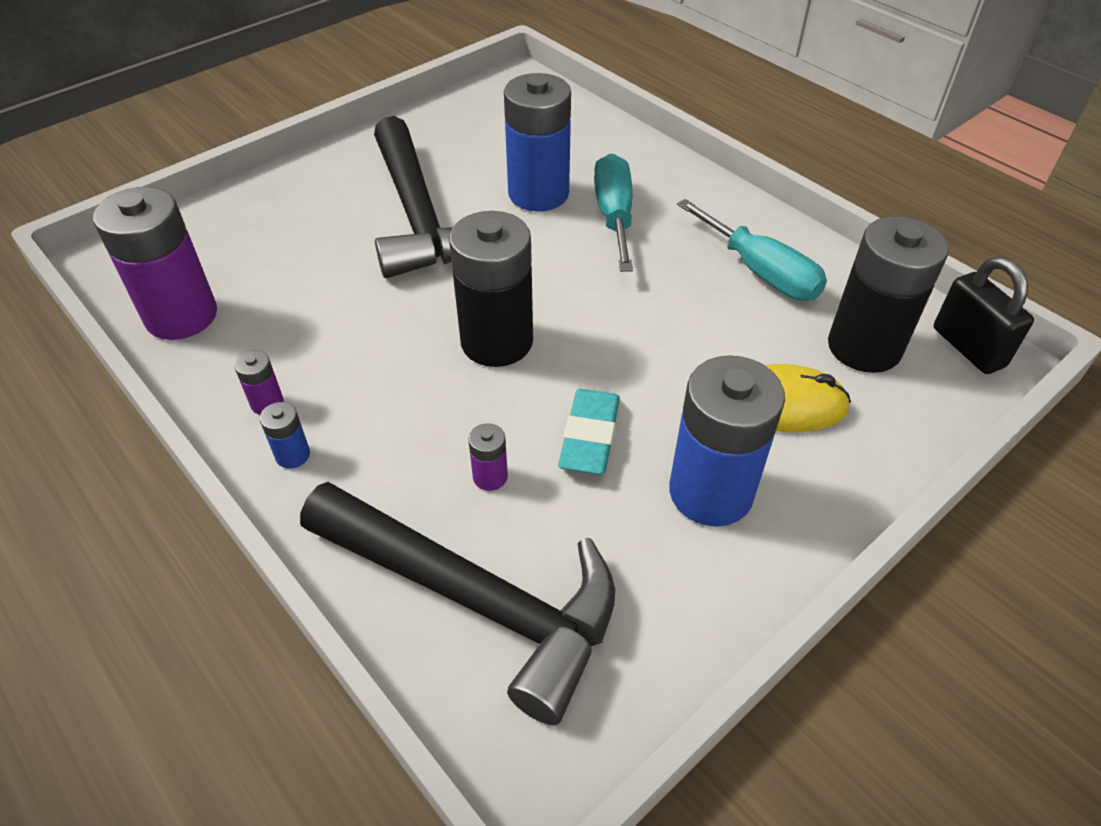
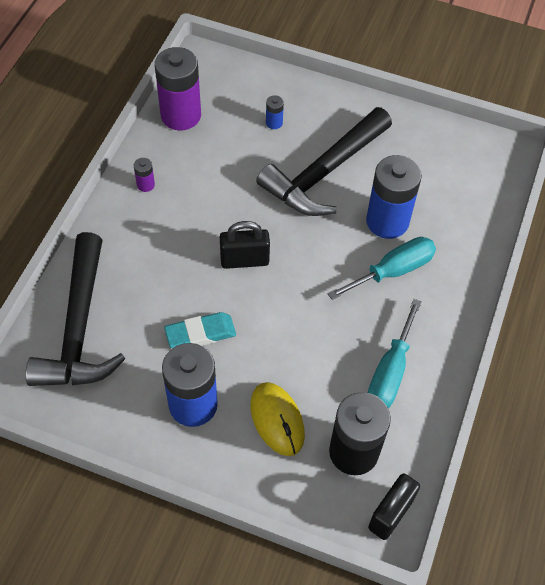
camera: 60 degrees right, 10 degrees up
blue battery [260,402,310,469] -> blue battery moved to [266,95,284,129]
black battery [449,211,533,367] -> black padlock [220,221,270,269]
purple battery [468,423,508,491] -> none

